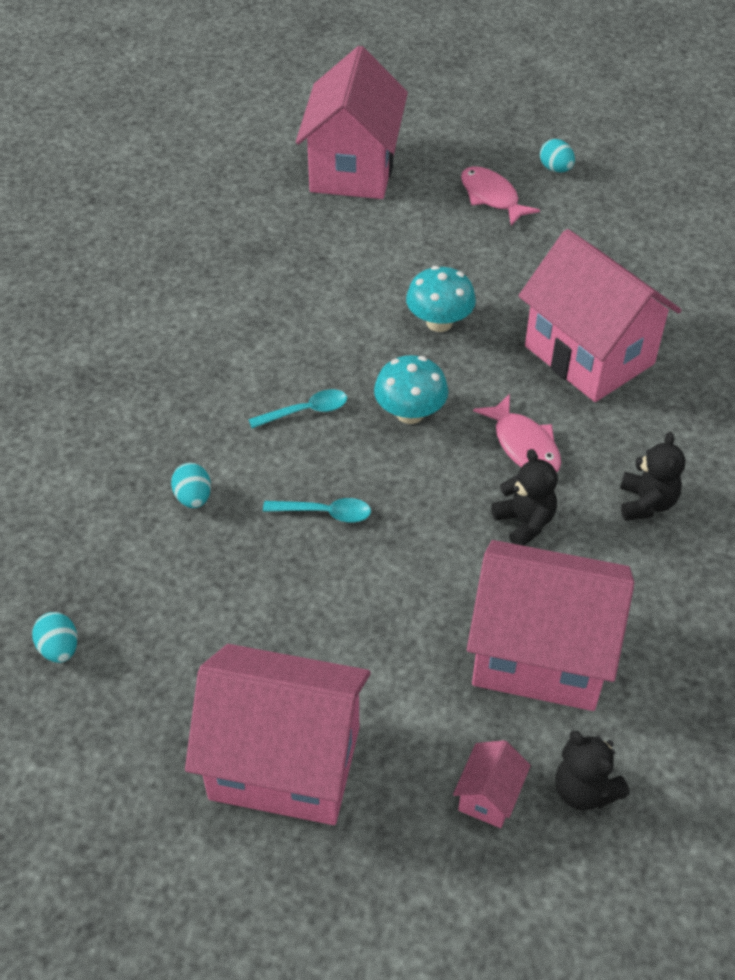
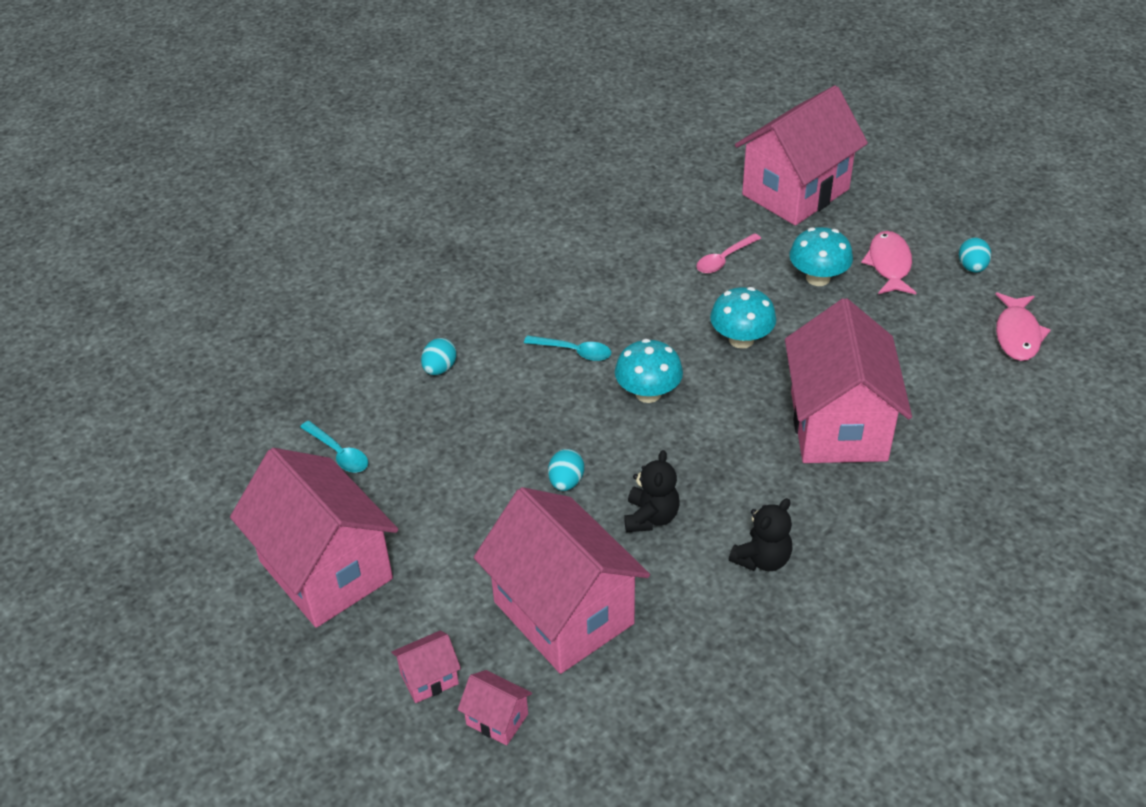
camera: 40 degrees right, 5 degrees down
turquoise egg [32,612,78,663] -> turquoise egg moved to [548,449,584,491]
turquoise spoon [263,498,371,523] -> turquoise spoon moved to [300,421,368,473]
pink fish [473,394,561,472] -> pink fish moved to [995,292,1051,361]
black teddy bear [555,730,629,811] -> pink house [458,670,532,745]
none -> pink spoon [696,233,761,274]
none -> turquoise mushroom [789,227,853,286]

